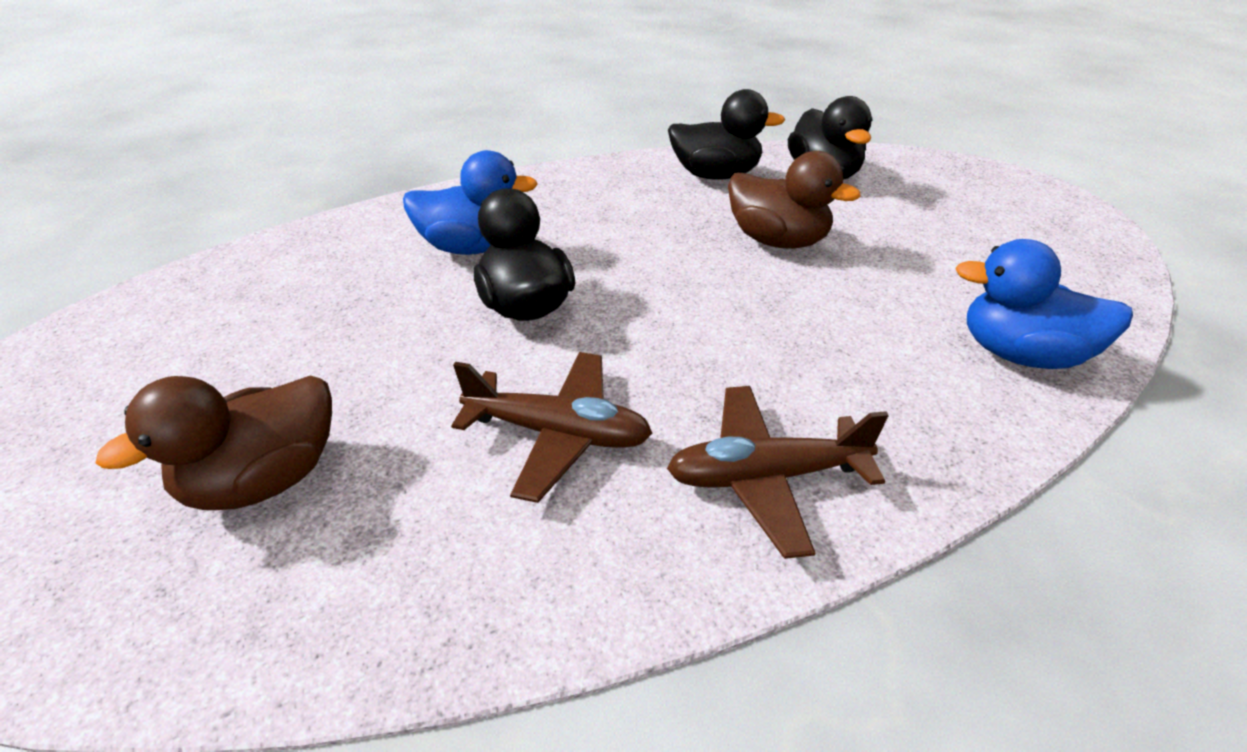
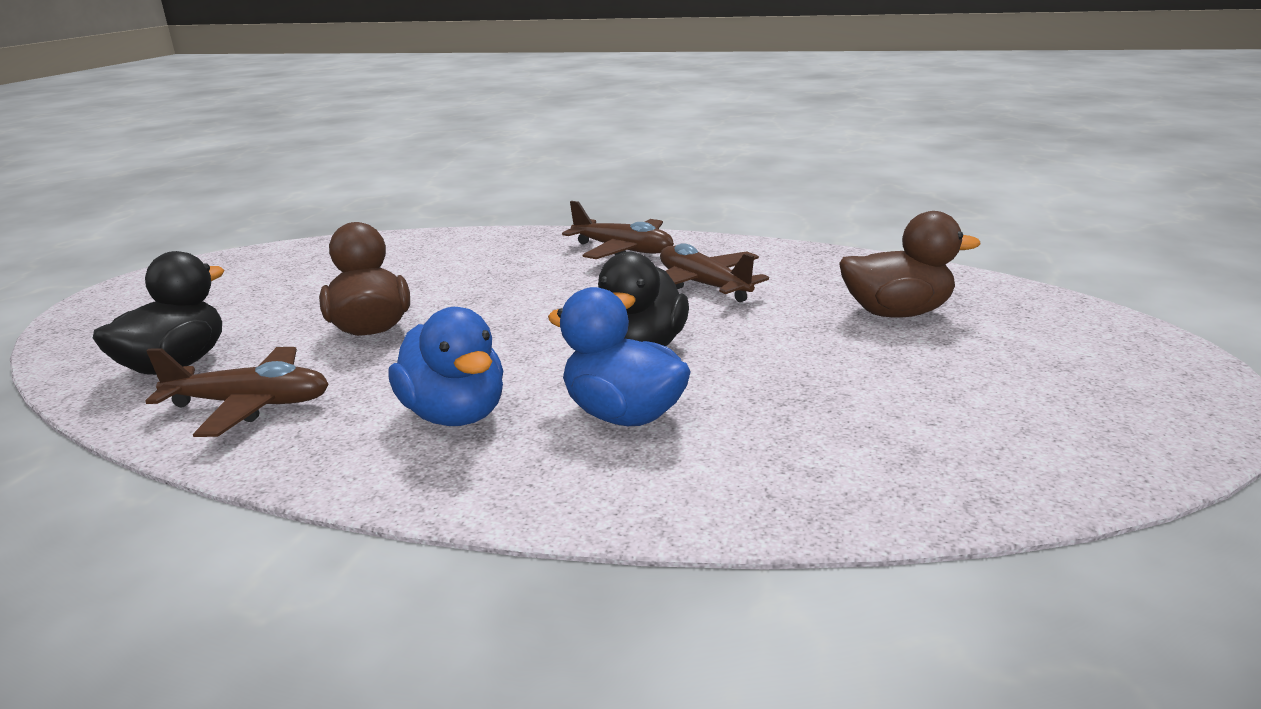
camera: 140 degrees left, 15 degrees down
black duck [668,89,785,180] -> brown plane [145,347,329,437]
blue duck [955,239,1133,369] -> blue duck moved to [388,307,503,426]

